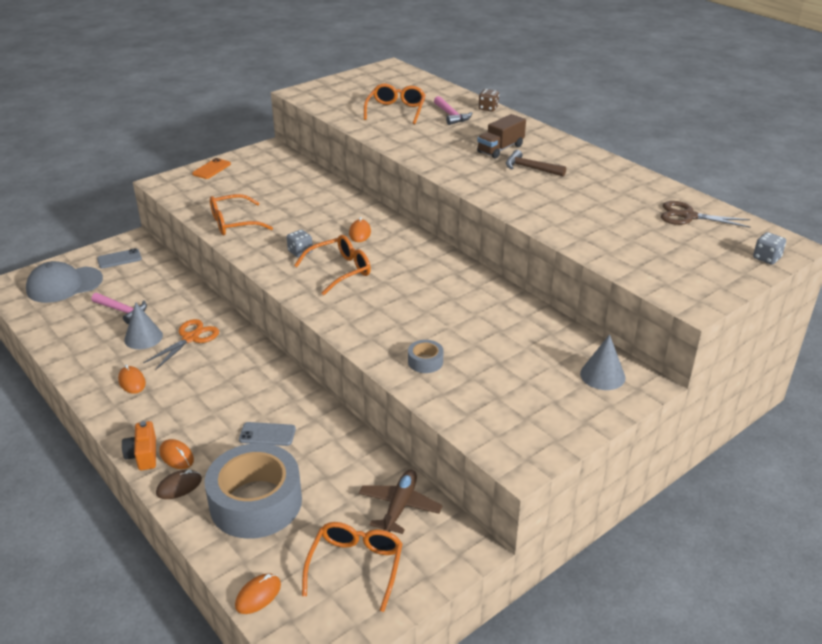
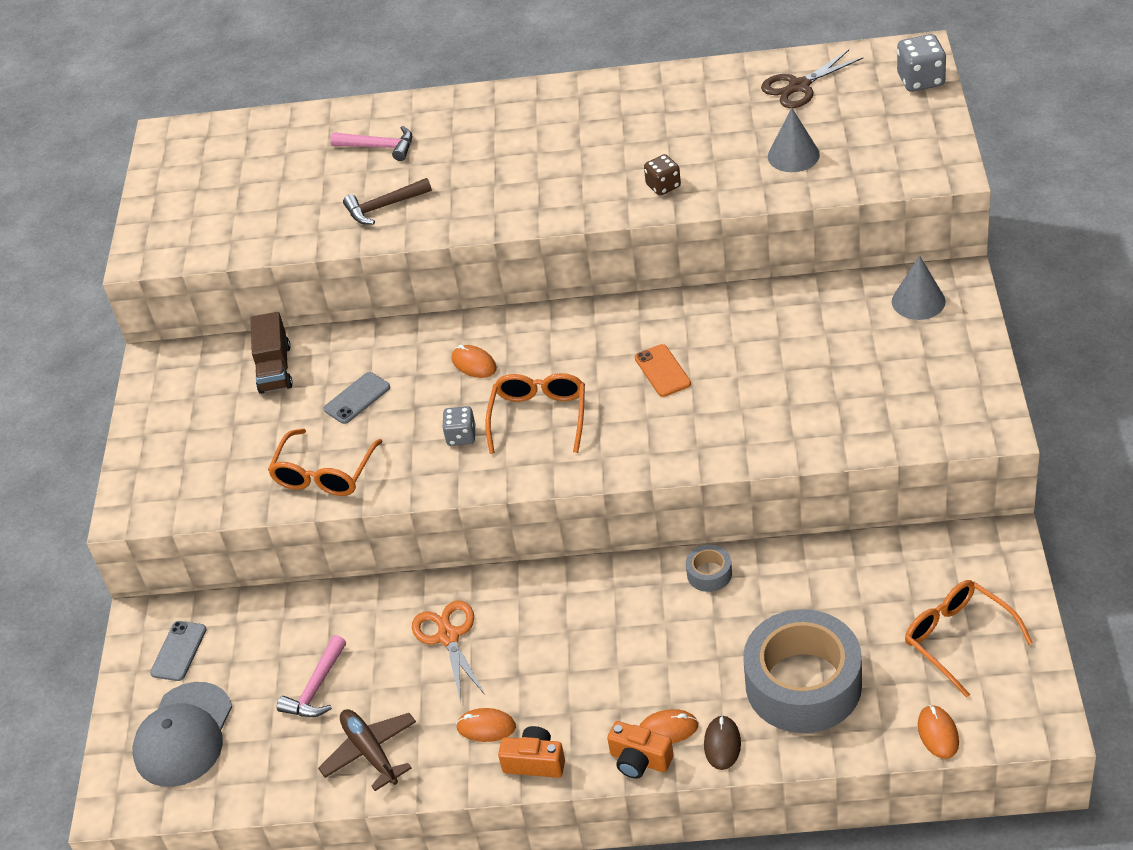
camera: 45 degrees left, 10 degrees up
pink hammer [92,293,147,324] -> pink hammer turned 135 degrees clockwise [277,635,346,717]
grey cone [124,302,163,349] -> grey cone moved to [768,108,820,172]
orange phone [192,158,231,179] -> orange phone moved to [635,344,691,397]
grey phone [239,422,296,446] -> grey phone moved to [324,372,390,424]
brown plane [359,470,442,534] -> brown plane moved to [318,709,416,791]
orange glasses [364,83,426,124] -> none
grey tape [408,340,443,373] -> grey tape moved to [686,545,732,592]
brown truck [477,114,526,159] -> brown truck moved to [250,312,293,394]
brown dice [479,89,499,111] -> brown dice moved to [644,154,681,196]
brown hammer [506,150,566,177] -> brown hammer moved to [343,178,432,225]
grey dice [753,232,786,265] -> grey dice [897,34,946,92], size x1.51
none -> orange camera [498,726,565,778]

